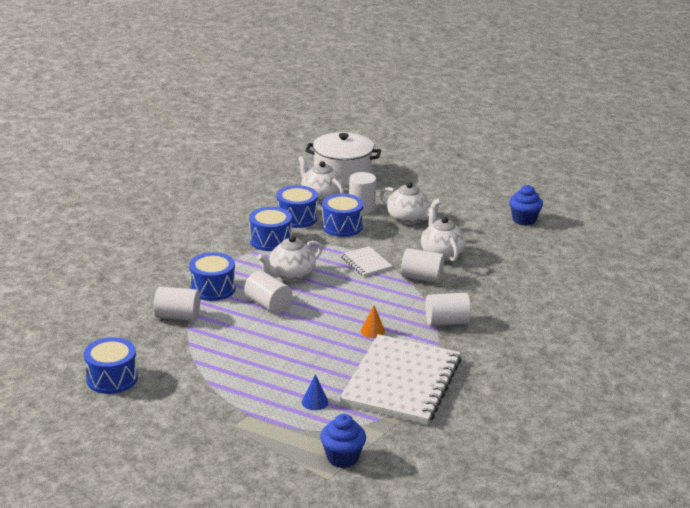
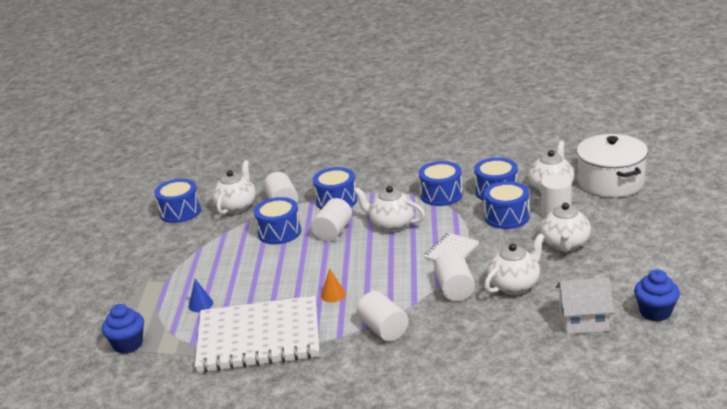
camera: 70 degrees right, 0 degrees up
none -> white teapot [212,160,256,214]
none -> blue drum [254,197,301,244]
none -> white house [556,277,614,334]

